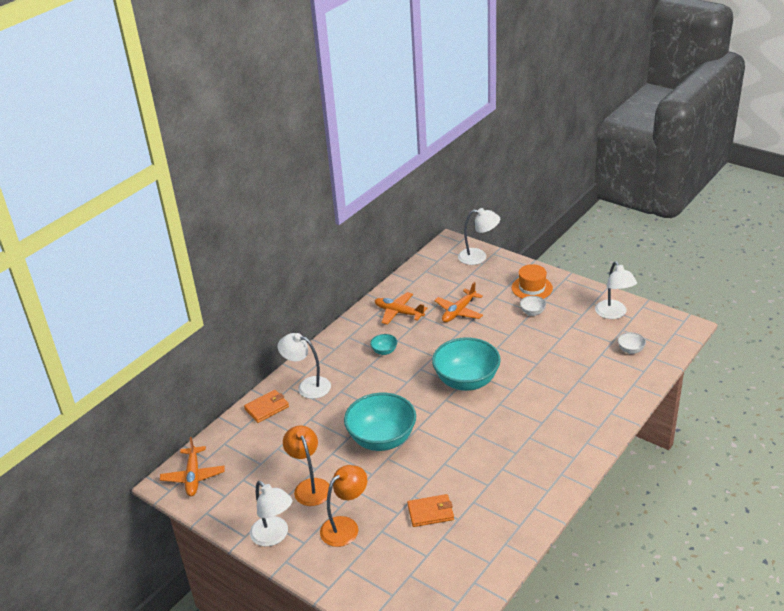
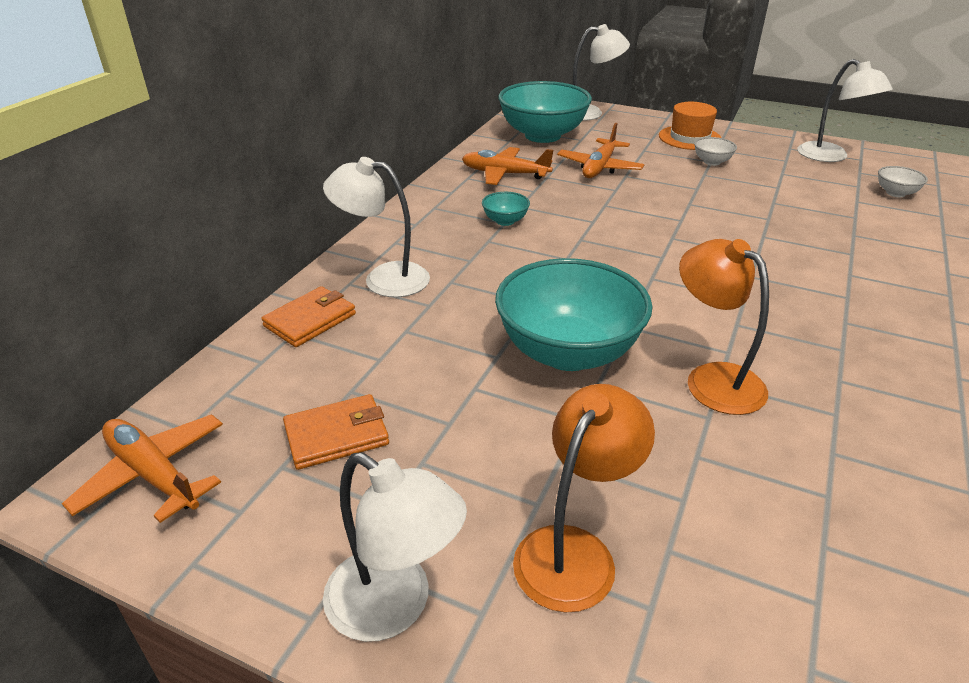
camera: 15 degrees left, 0 degrees up
orange plane [160,437,225,496] -> orange plane turned 150 degrees clockwise [62,414,223,523]
orange lamp [283,426,329,506] -> orange lamp moved to [679,239,769,415]
orange wallet [407,494,454,527] -> orange wallet moved to [283,394,389,470]
turquoise bowl [432,337,501,391] -> turquoise bowl moved to [498,81,592,143]

